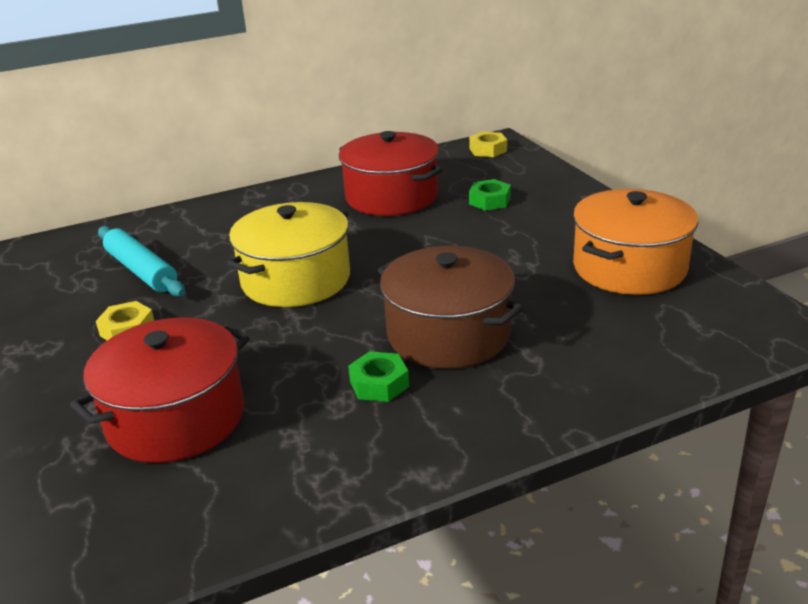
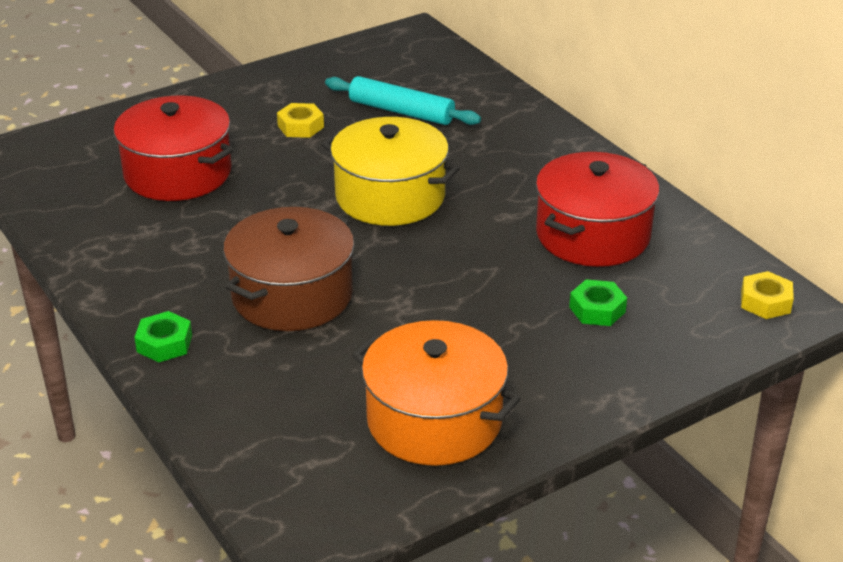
camera: 80 degrees right, 5 degrees up
turquoise rolling pin [98,226,185,297] -> turquoise rolling pin turned 75 degrees clockwise [325,76,481,125]
green nut [348,351,409,402] -> green nut moved to [134,311,192,362]

